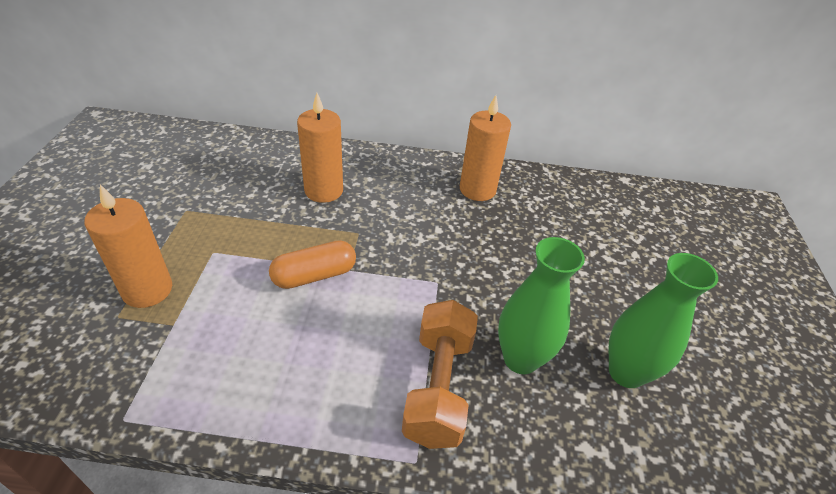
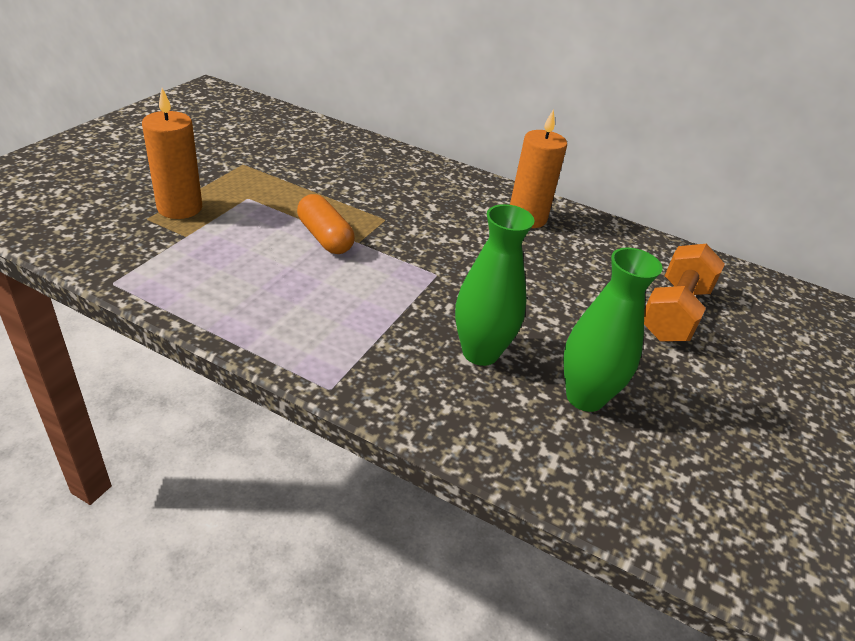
camera: 20 degrees right, 5 degrees down
orange capsule [269,240,356,289] -> orange capsule turned 60 degrees clockwise [297,194,355,254]
orange candle [297,93,343,203] -> none
orange dumbbell [402,300,478,449] -> orange dumbbell moved to [644,244,725,341]

